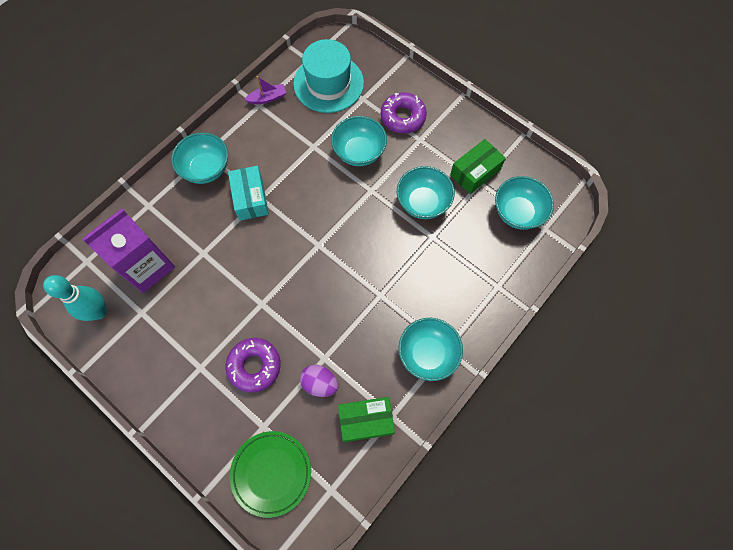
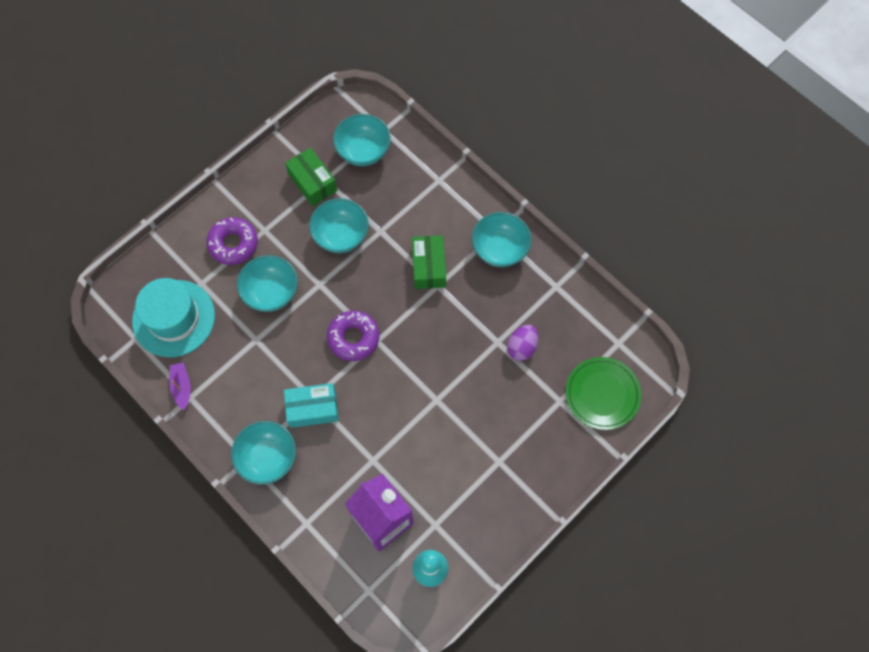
camera: 85 degrees left, 0 degrees up
purple donut [226,338,281,393] -> purple donut moved to [327,311,379,361]
green box [338,397,395,442] -> green box moved to [412,235,446,289]

